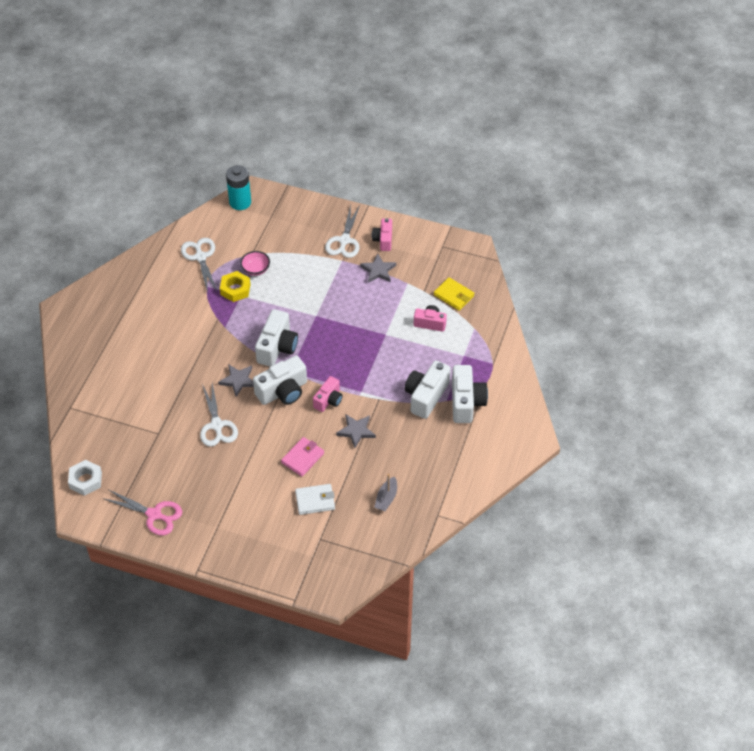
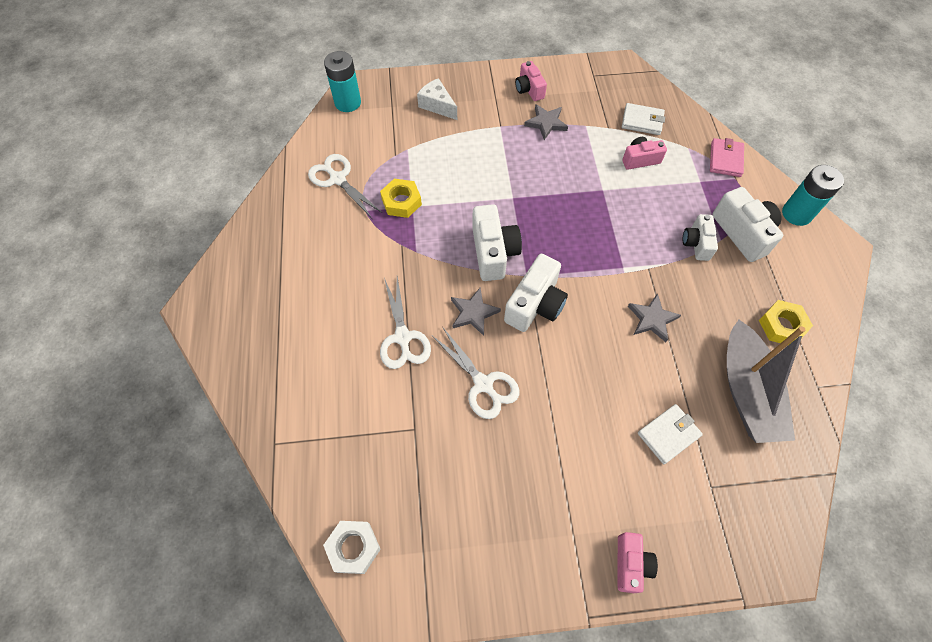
camera: 25 degrees left, 10 degrees up
pink scissors [102,490,182,535] -> none
pink bowl [240,251,270,276] -> none
pink wallet [281,437,324,476] -> pink wallet moved to [710,138,744,177]
pink camera [313,376,343,412] -> pink camera moved to [618,532,658,593]
white scissors [325,205,360,258] -> white scissors moved to [380,277,431,369]
grey boat [374,474,397,511] -> grey boat [727,320,805,443], size x2.28
white camera [404,360,451,419] -> white camera [683,214,718,261], size x0.62
yellow wallet [434,277,475,311] -> white wallet [622,103,665,135]
none -> white cheese [417,78,457,120]
none -> yellow nut [759,300,813,343]
none -> turquoise battery [782,165,844,226]

